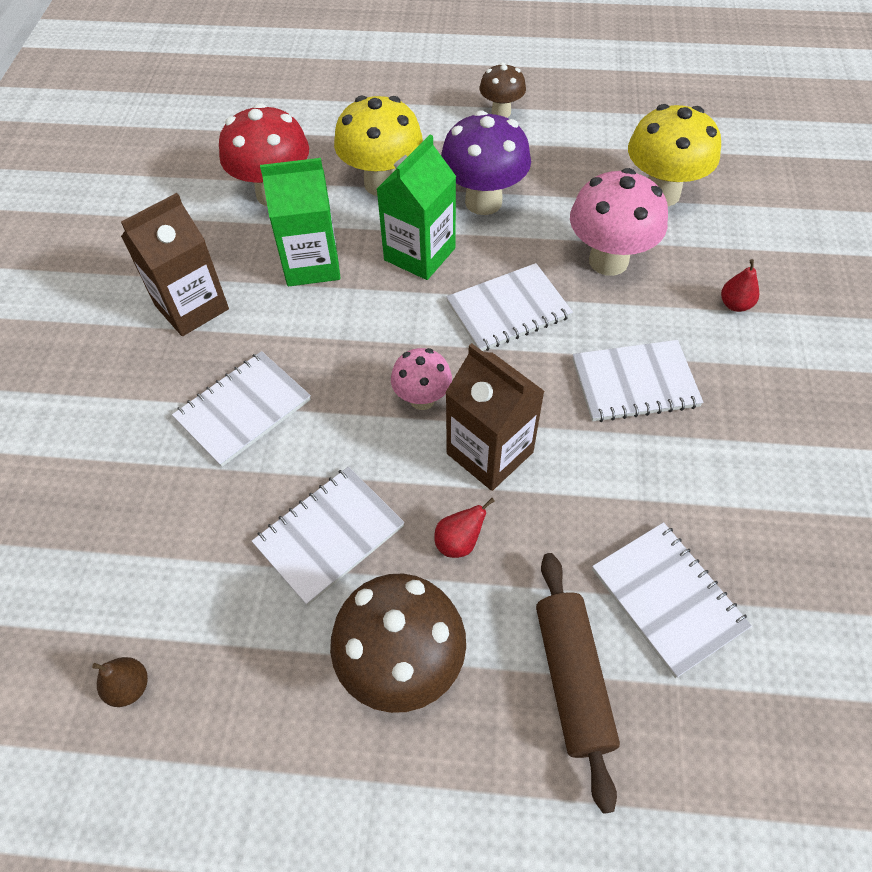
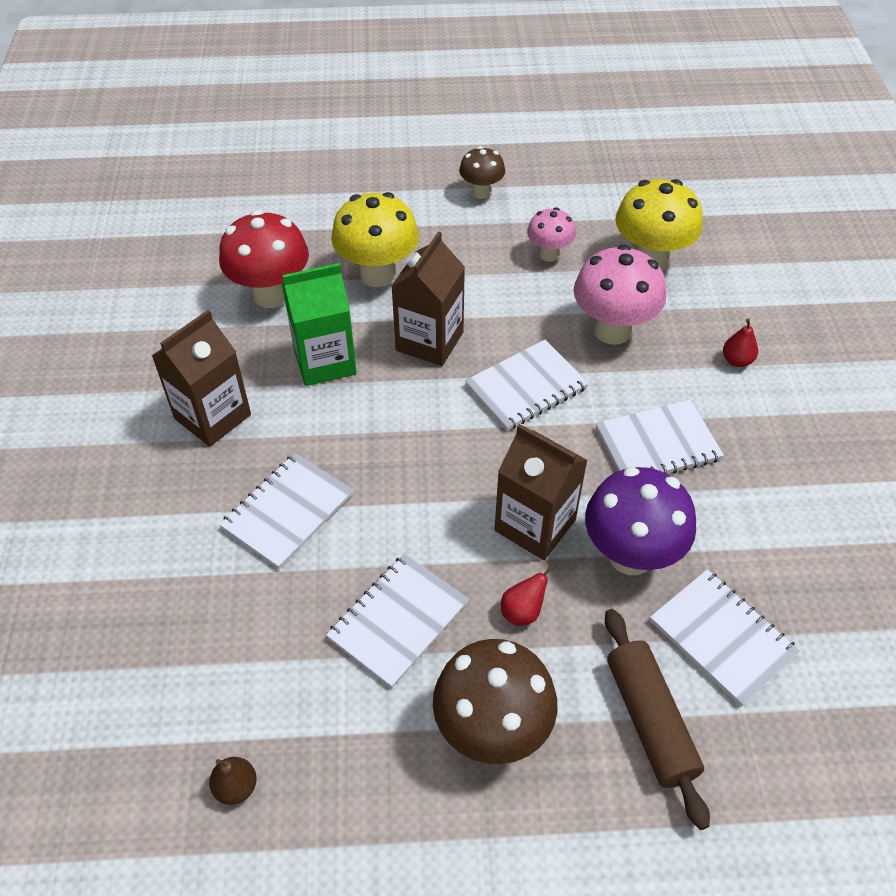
camera: 10 degrees left, 5 degrees down
green carton [377,135,456,280] -> brown carton [392,232,465,366]
pink mushroom [391,348,452,410] -> pink mushroom moved to [527,208,576,262]
purple mushroom [441,110,531,215] -> purple mushroom moved to [585,467,696,575]

